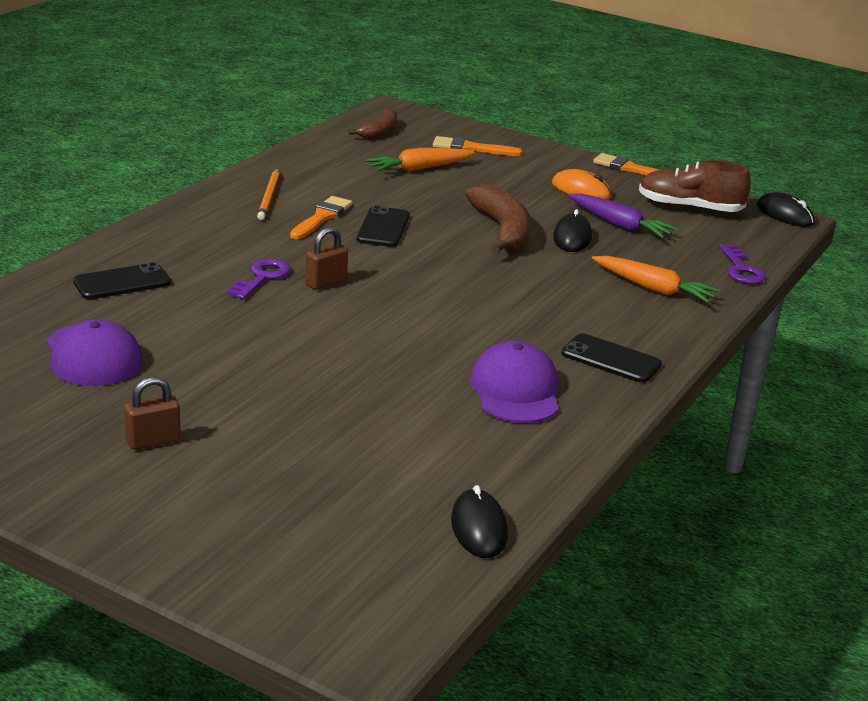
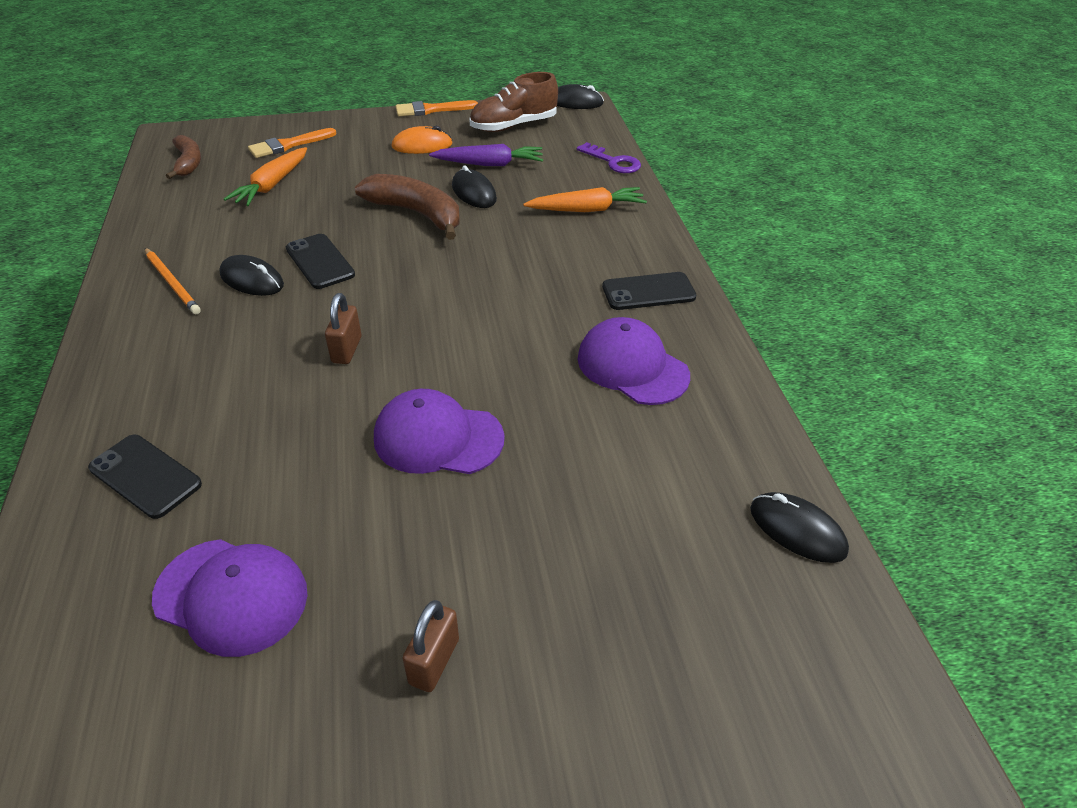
camera: 40 degrees left, 15 degrees up
black phone [73,262,171,299] -> black phone turned 75 degrees counterclockwise [88,435,202,519]
purple key [227,259,291,300] -> none
orange brush [290,196,352,239] -> black mouse [219,255,284,296]
none -> purple cap [374,389,505,474]

